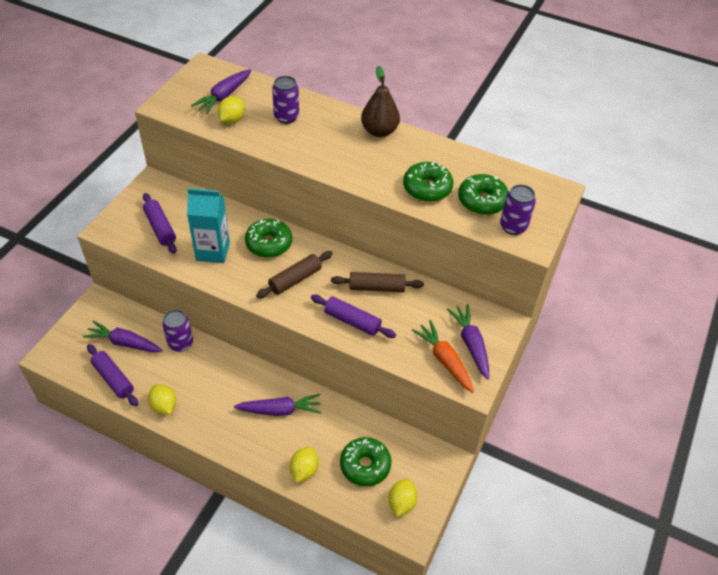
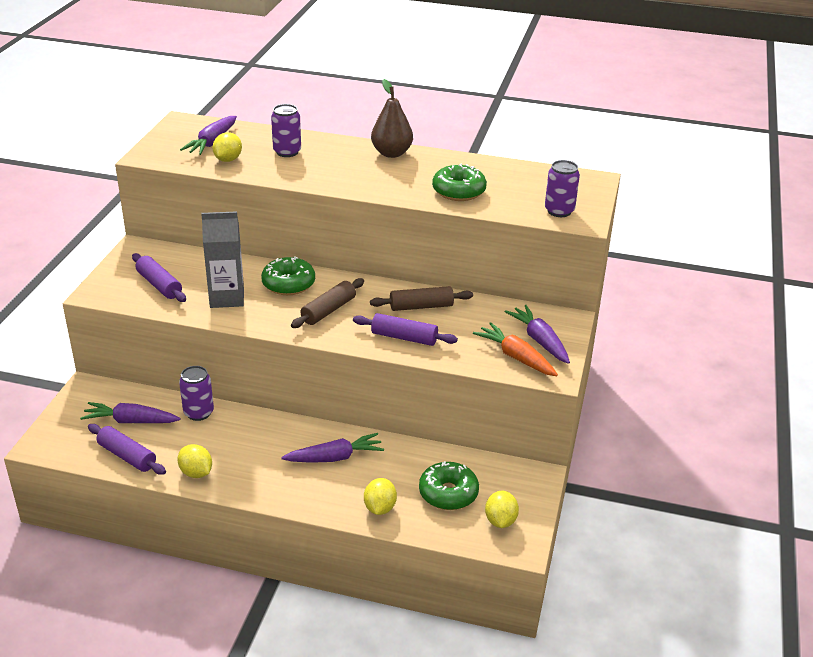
camera: 10 degrees left, 15 degrees down
turquoise carton [187,188,230,263] -> grey carton [201,211,244,308]
green donut [458,174,509,215] -> none

